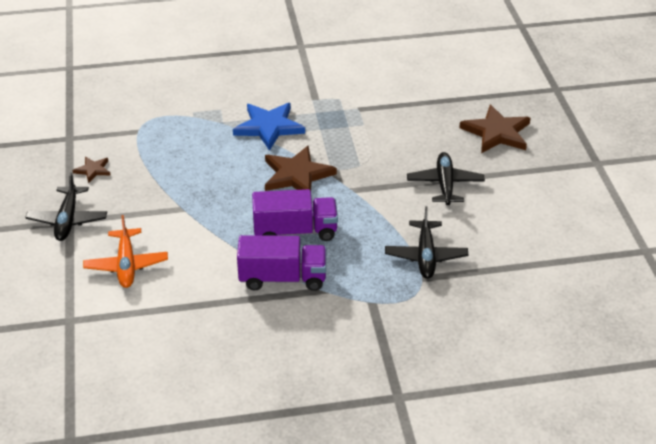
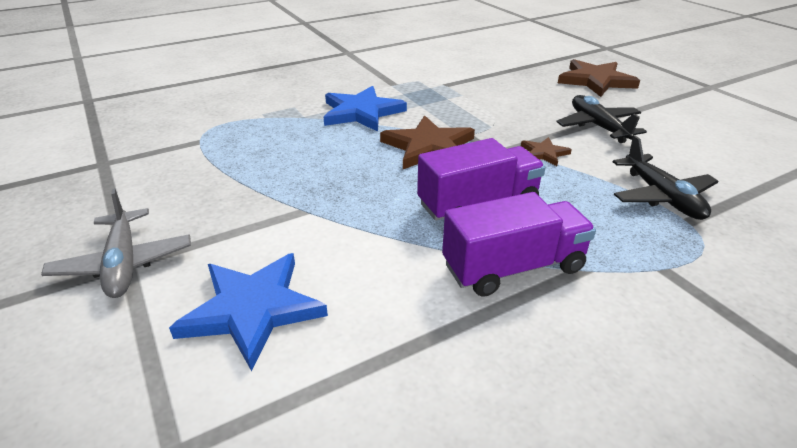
camera: 20 degrees left, 5 degrees down
black plane [25,172,107,241] -> grey plane [41,189,191,298]
brown star [72,157,110,183] -> brown star moved to [521,137,572,166]
orange plane [83,215,168,288] -> blue star [169,253,328,371]

